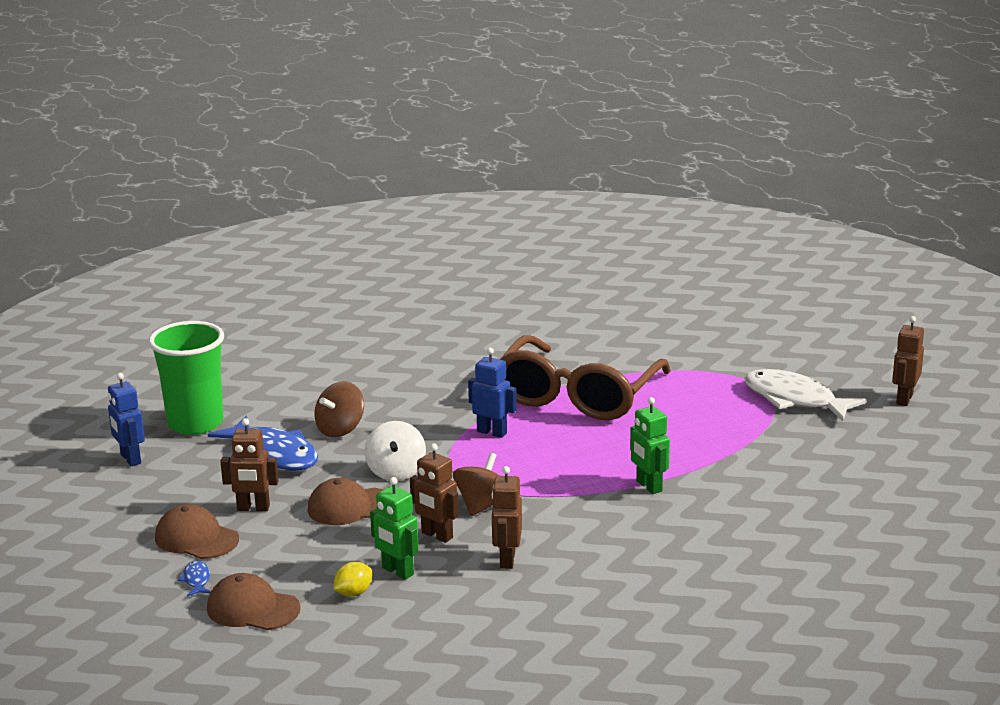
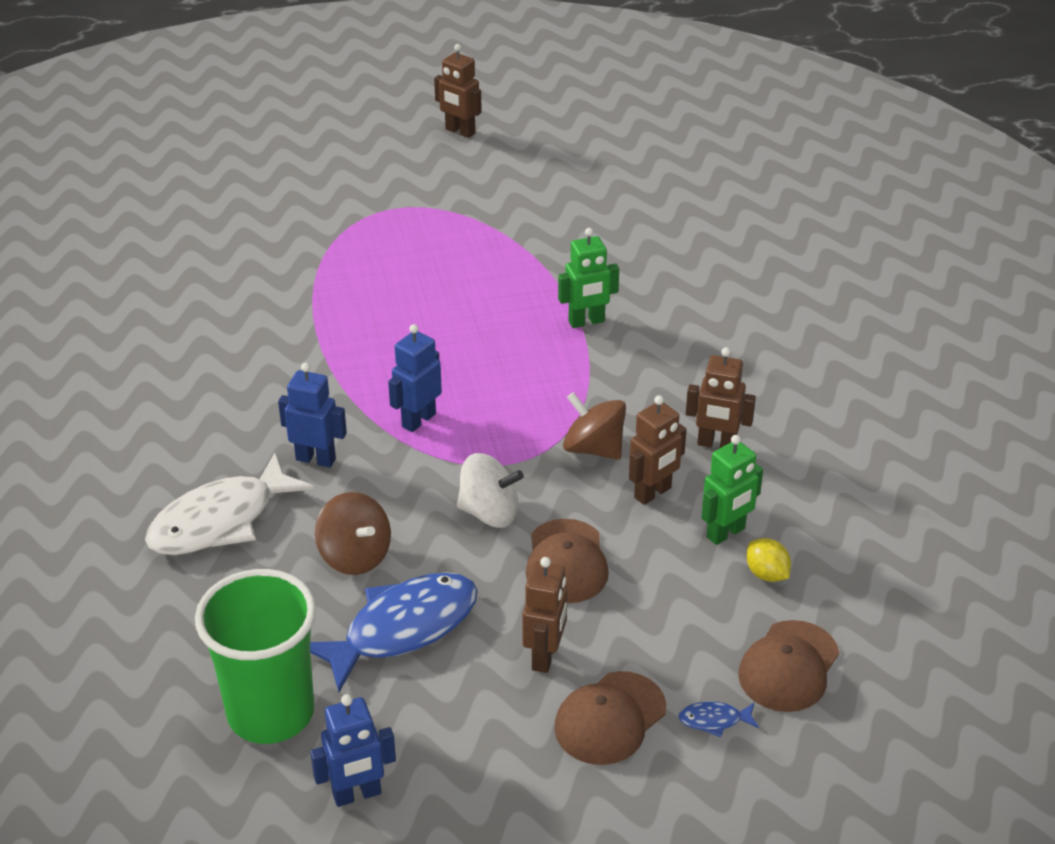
camera: 80 degrees left, 15 degrees up
brown glasses [500,335,671,420] -> none
white fish [744,369,867,421] -> white fish moved to [145,453,314,555]
none -> blue robot [278,363,347,468]

